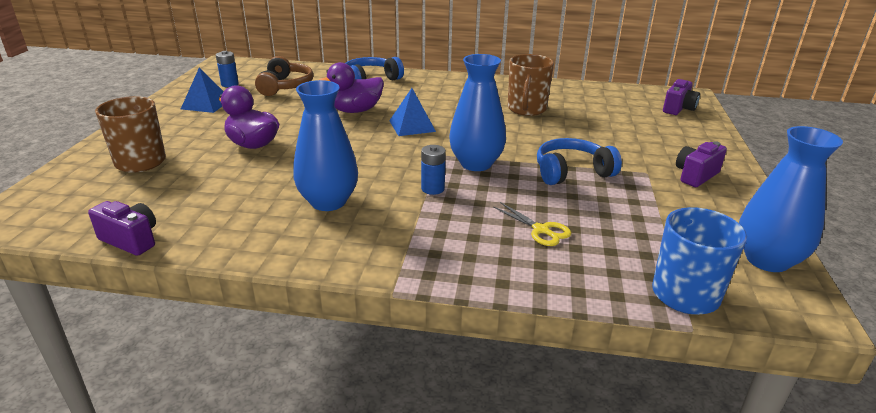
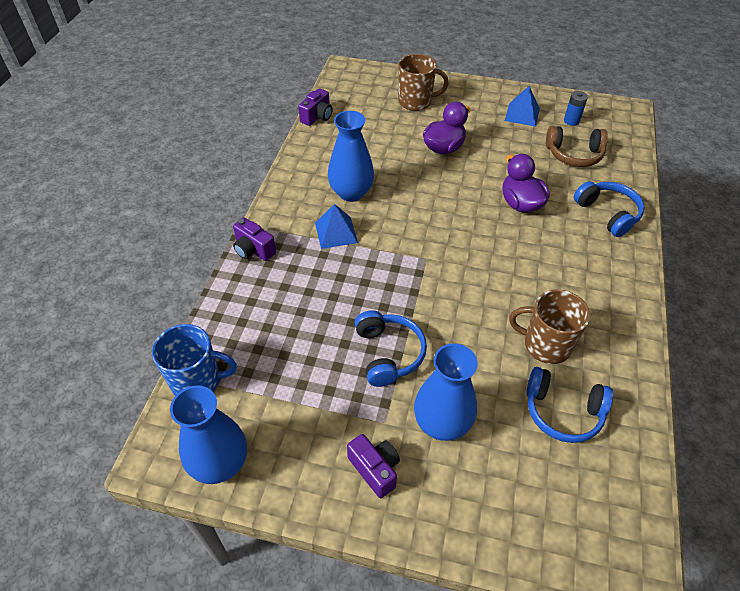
camera: 95 degrees right, 20 degrees up
blue pyramid [389,88,436,136] -> blue pyramid moved to [315,204,358,249]
blue battery [421,145,446,195] -> none
blue vase [449,54,506,171] -> blue vase moved to [414,343,478,441]
yellow scissors [493,202,571,246] -> none
purple camera [663,79,700,115] -> purple camera moved to [233,218,276,261]
none -> blue headphones [526,367,613,443]

